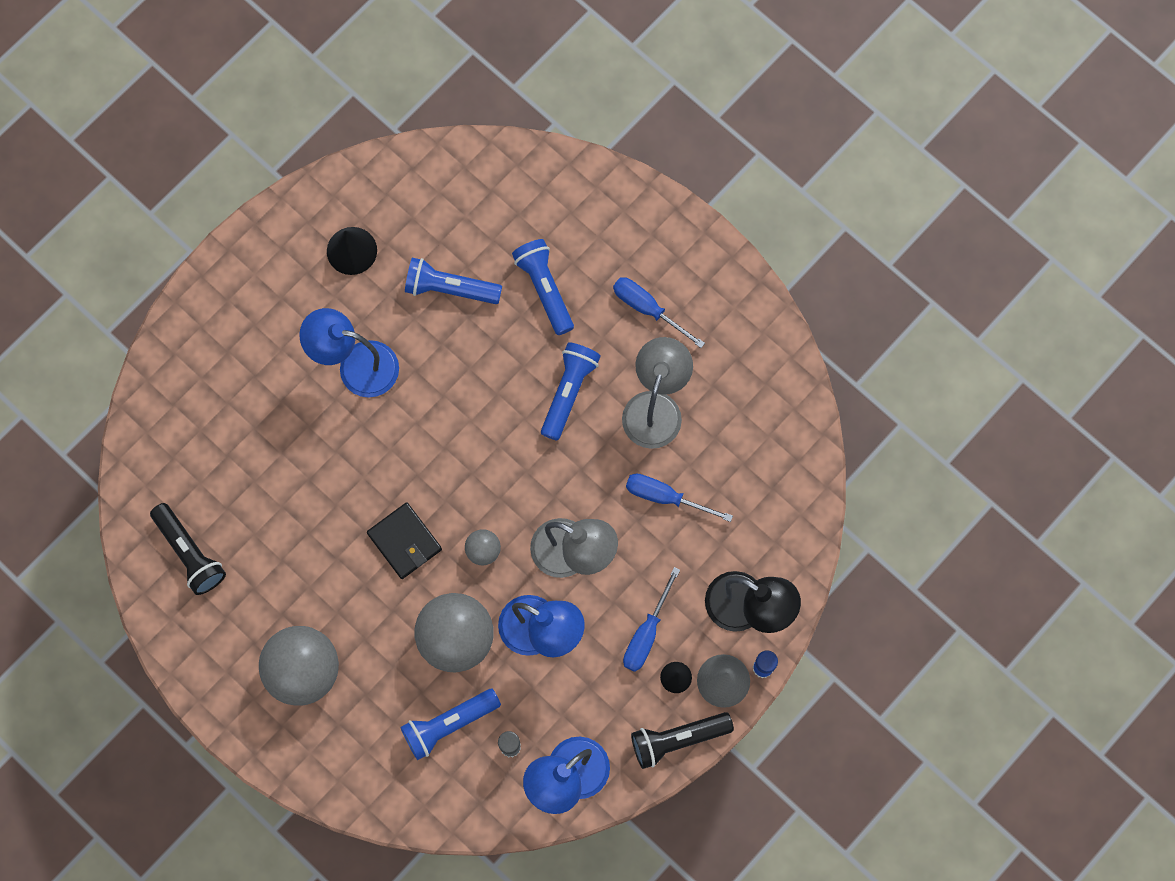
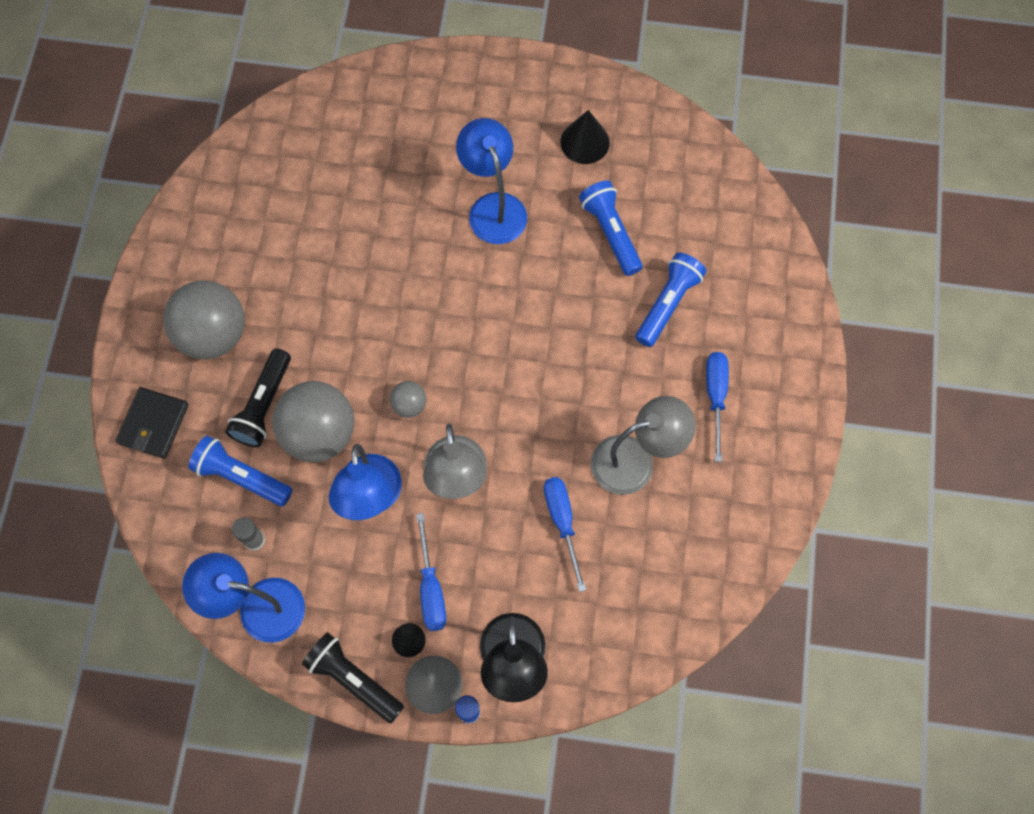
camera: 55 degrees right, 5 degrees down
black flashlight [150,503,226,595] -> black flashlight moved to [225,348,291,447]
black wallet [367,503,442,579] -> black wallet moved to [116,387,188,459]
blue flashlight [541,342,601,441] -> none
blue screwdriver [623,567,680,672] -> blue screwdriver turned 90 degrees counterclockwise [416,513,446,631]

